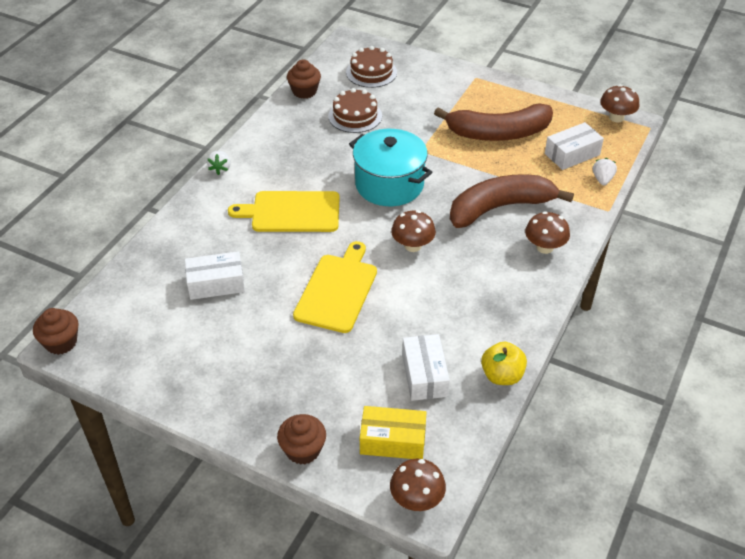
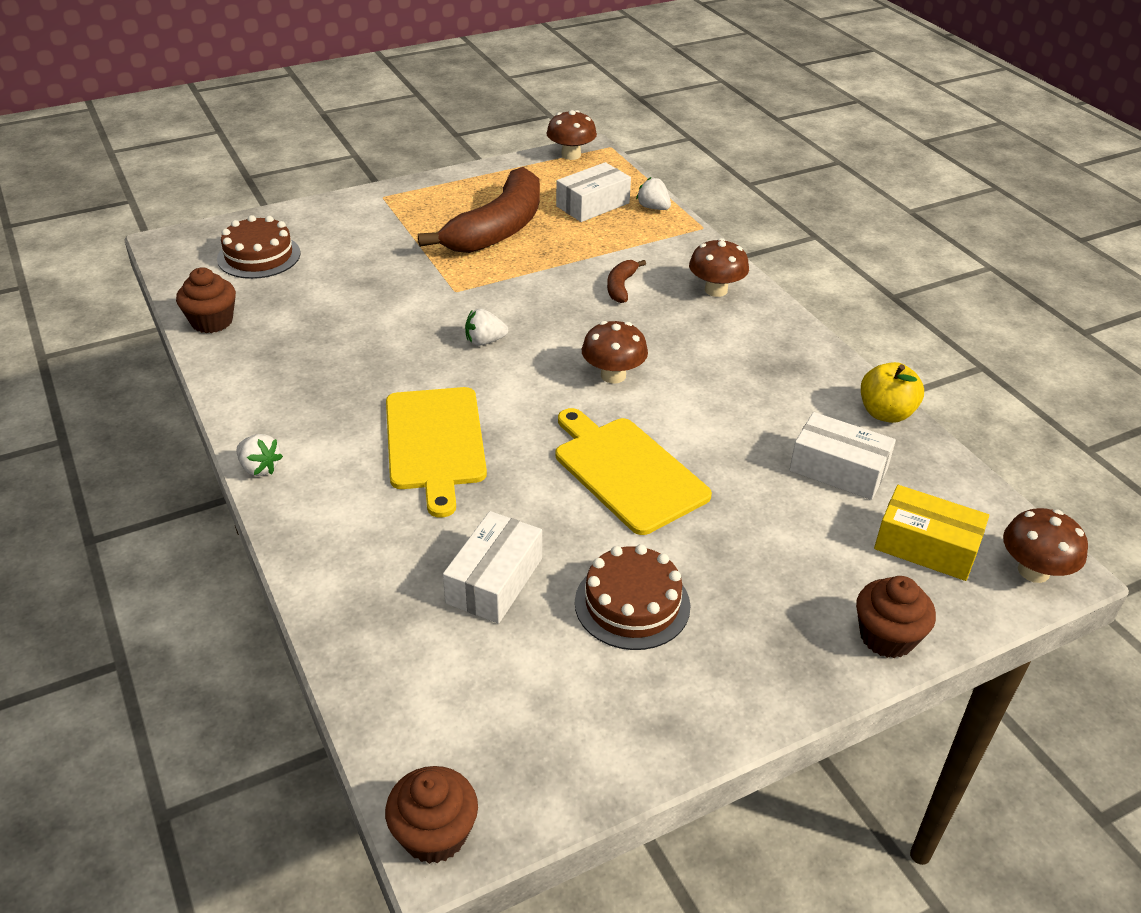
camera: 55 degrees left, 5 degrees down
yellow cutting board [228,191,340,232] -> yellow cutting board turned 45 degrees counterclockwise [386,387,487,518]
brown cake [328,88,382,133] -> brown cake moved to [575,544,690,650]
turquoise pot [349,129,432,206] -> white strawberry [465,308,508,346]
yellow box [360,406,427,459] -> yellow box turned 75 degrees clockwise [874,485,989,581]
brown banana [450,174,574,228] -> brown banana [607,260,646,303], size x0.42
white box [545,122,604,170] -> white box turned 45 degrees clockwise [556,162,631,222]

